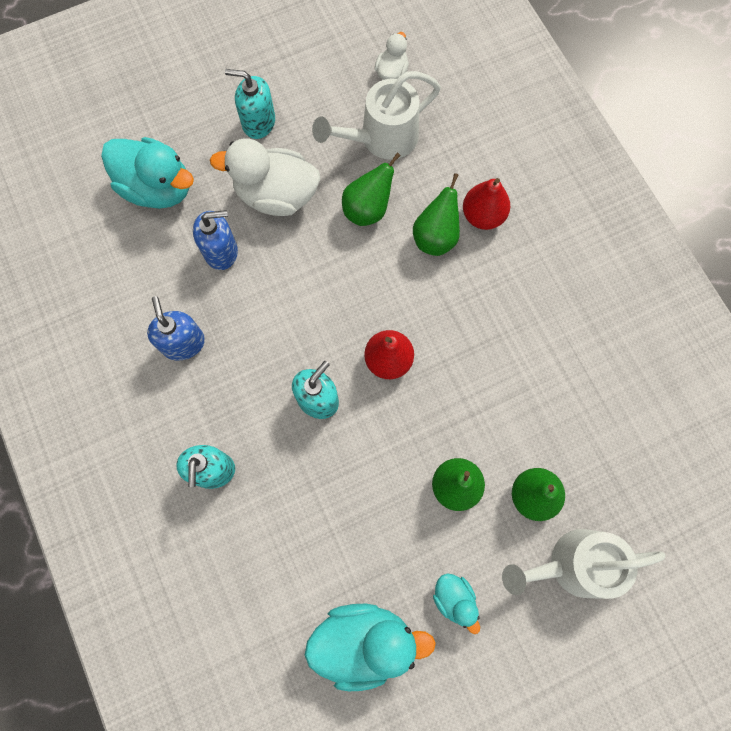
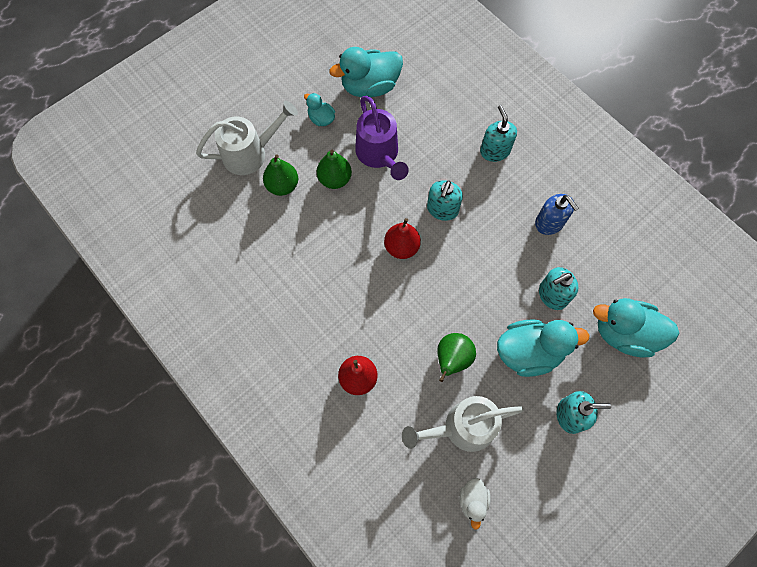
camera: 165 degrees right, 5 degrees down
blue soap dispenser [193,210,238,270] -> turquoise soap dispenser [539,267,578,310]
white duck [210,138,320,216] -> turquoise duck [497,319,589,377]
white watering can [312,71,441,160] -> white watering can turned 150 degrees counterclockwise [402,396,524,452]
green pear [413,173,460,256] -> none
none -> purple watering can [355,96,409,180]

